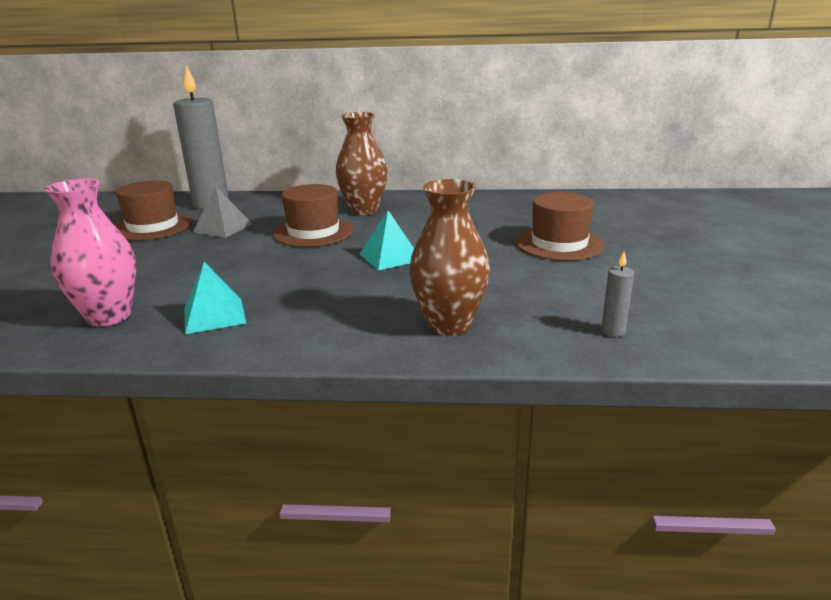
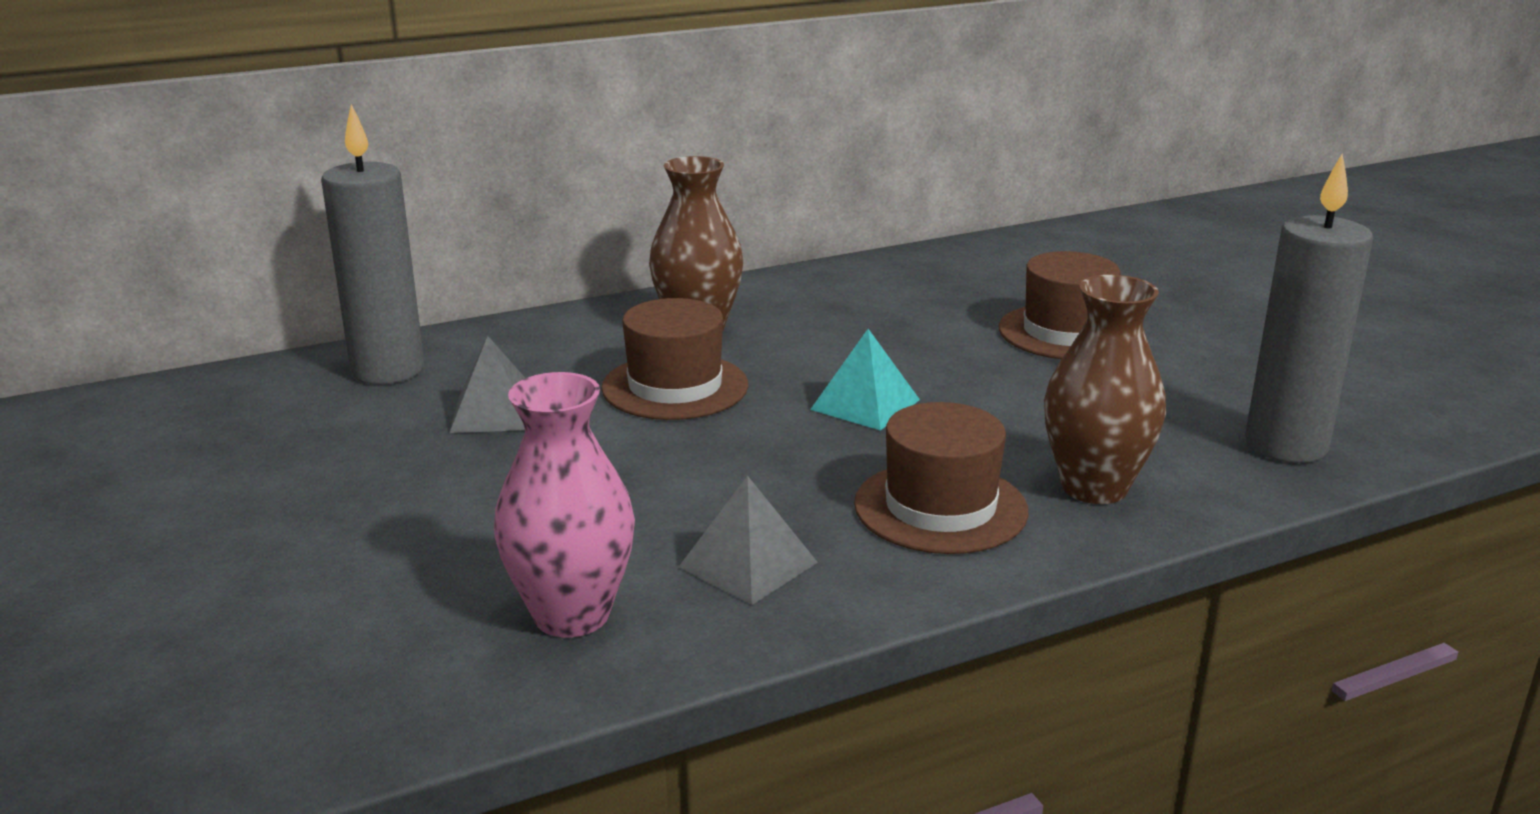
camera: 30 degrees left, 0 degrees up
brown hat [115,180,193,240] -> brown hat moved to [854,402,1029,554]
turquoise pyramid [184,262,247,334] -> grey pyramid [679,476,818,605]
grey candle [601,252,634,337] -> grey candle [1245,154,1373,463], size x2.49

